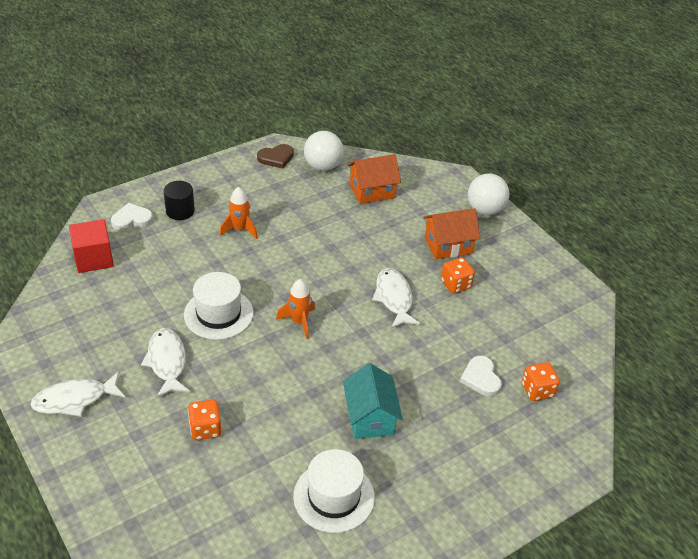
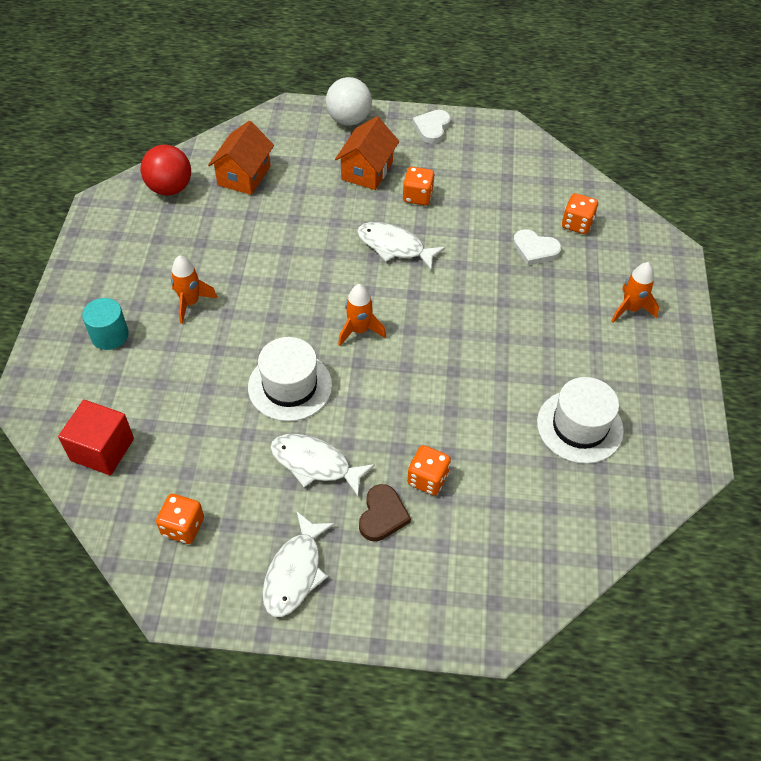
camera: 50 degrees left, 10 degrees up
white heart [111,203,153,230] -> white heart moved to [412,110,451,144]
black cylinder [163,181,195,220] -> turquoise cylinder [82,298,129,350]
brown heart [257,144,294,169] -> brown heart moved to [359,484,411,541]
white ball [304,131,344,171] -> red ball [141,145,191,195]
turquoise house [343,363,403,439] -> none
none -> orange dice [156,494,204,544]
none -> orange rocket [611,262,659,322]

